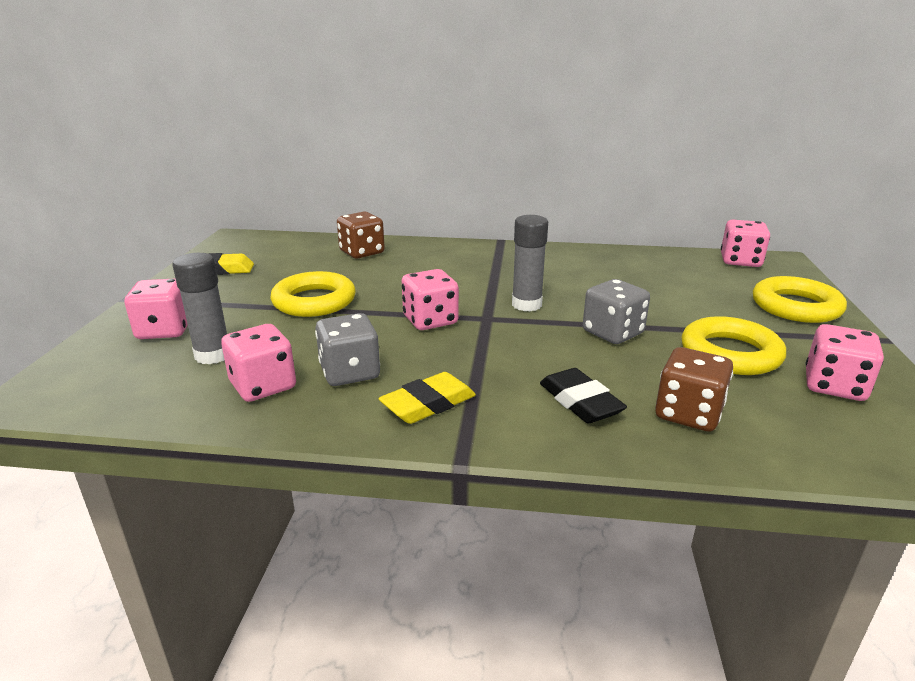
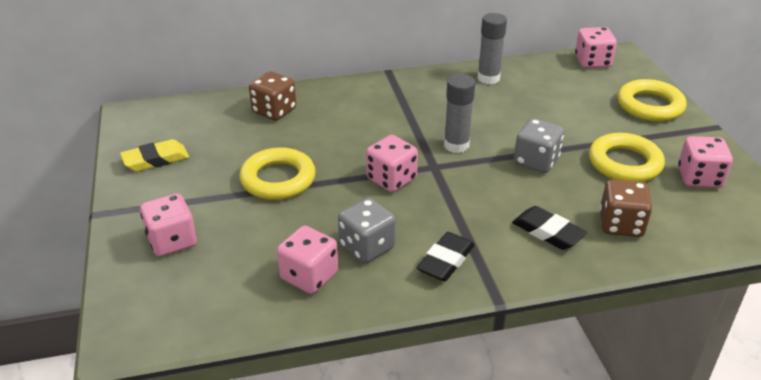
camera: 20 degrees left, 10 degrees up
grey glue stick [173,253,227,364] -> grey glue stick moved to [478,13,507,84]
yellow eraser [378,372,476,424] -> black eraser [417,232,475,281]

